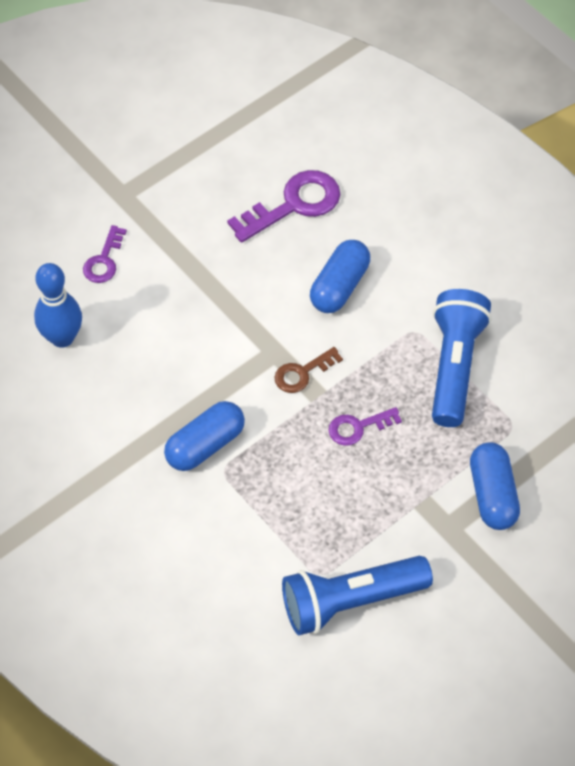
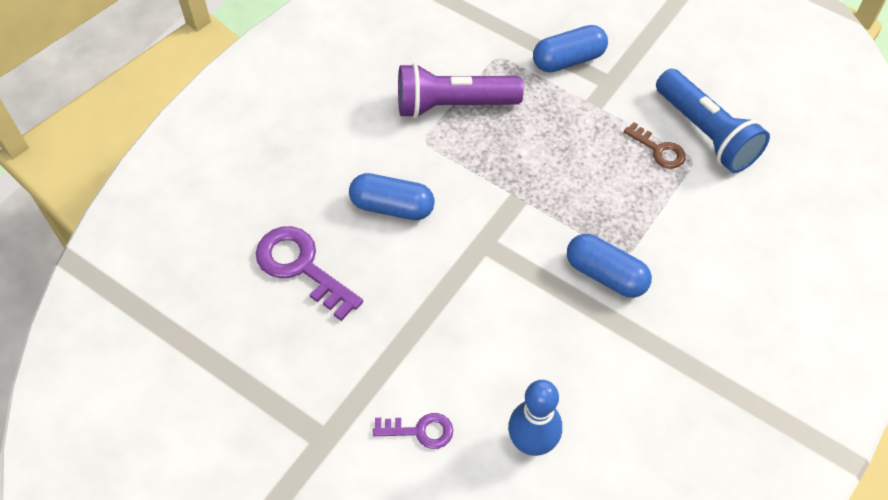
camera: 105 degrees left, 0 degrees up
brown key [274,347,343,393] -> brown key moved to [624,122,686,169]
purple key [328,407,402,446] -> none
blue flashlight [432,289,492,427] -> purple flashlight [398,63,524,118]

